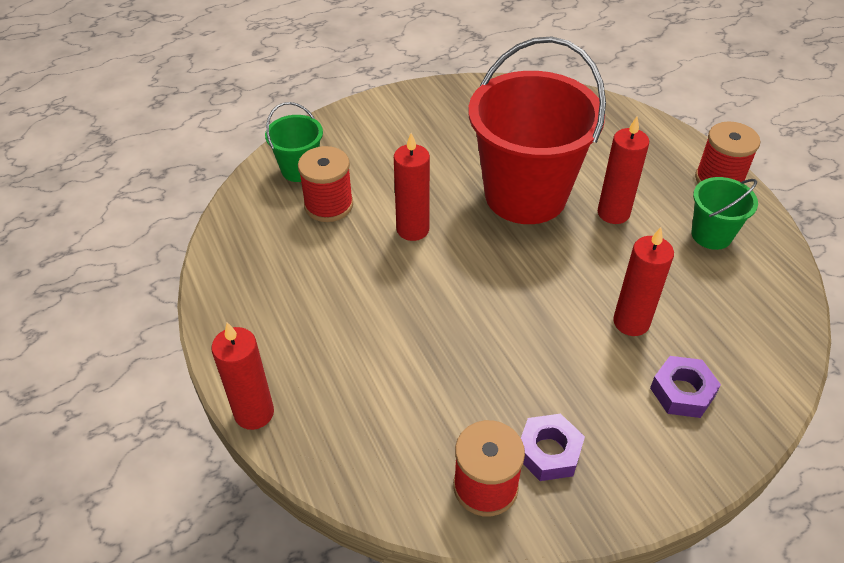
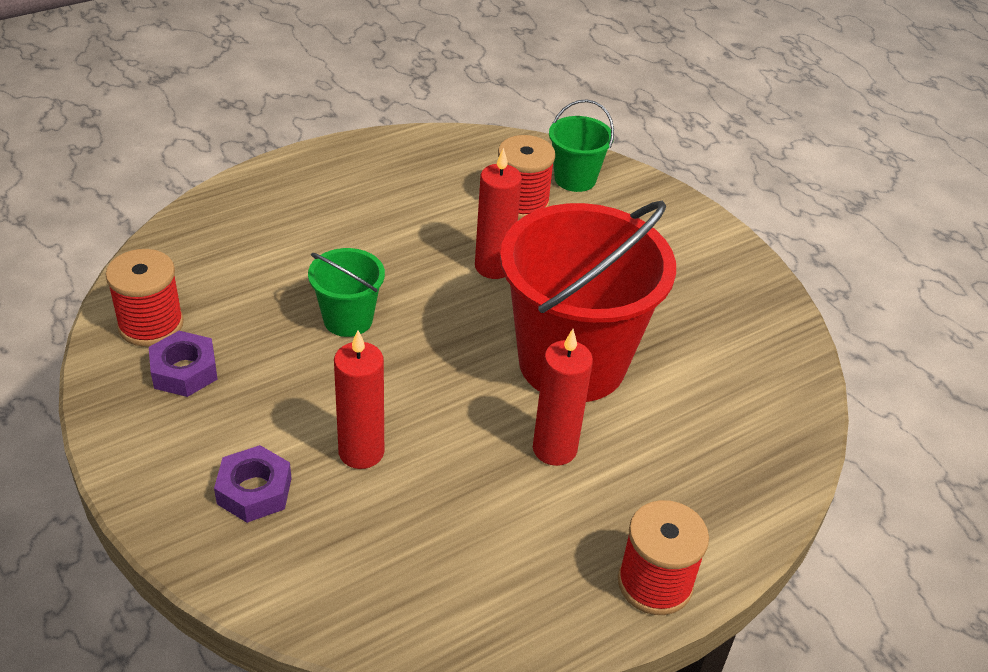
camera: 80 degrees right, 5 degrees down
red candle [211,322,274,430] -> none
green bucket [691,177,758,250] -> green bucket moved to [308,248,385,337]

